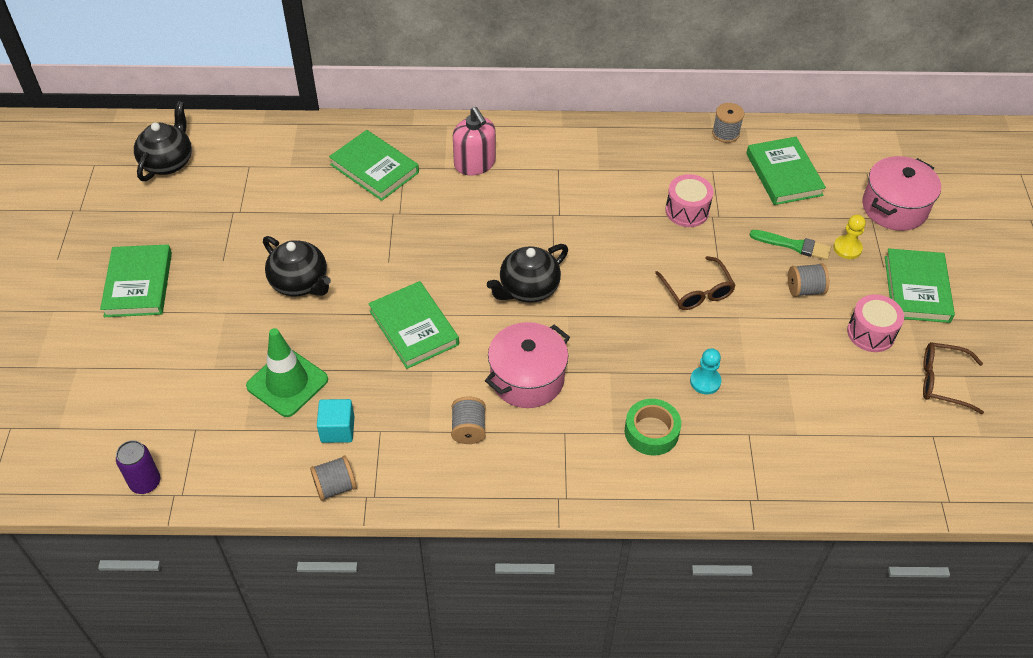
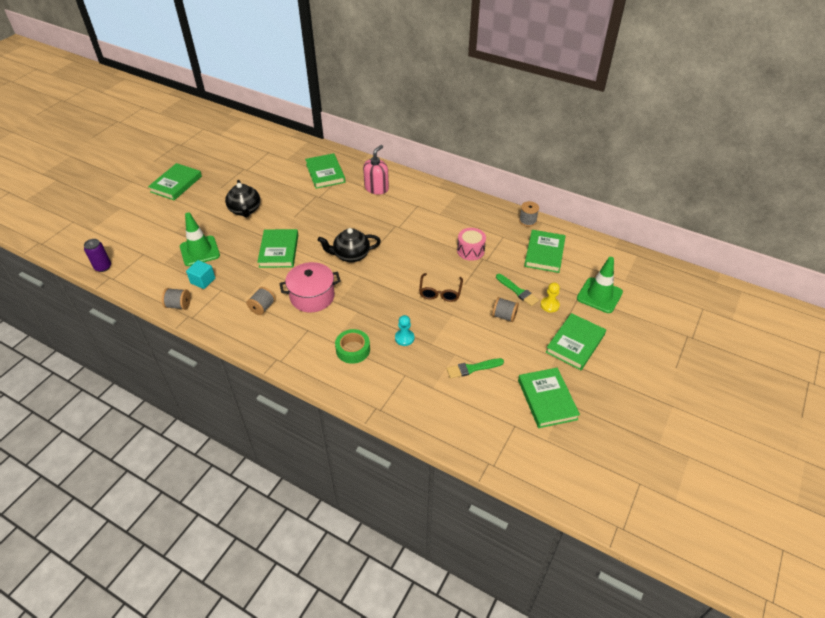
camera: 30 degrees right, 5 degrees down
black teapot [134,101,192,181] -> none
pink soap dispenser [453,107,496,176] -> pink soap dispenser turned 150 degrees counterclockwise [363,145,389,195]
pink drum [847,294,904,352] -> none
pink pot [862,156,941,231] -> green traffic cone [577,257,623,313]
brown glasses [923,342,984,414] -> green book [518,368,580,428]
none -> green brush [447,358,504,378]

